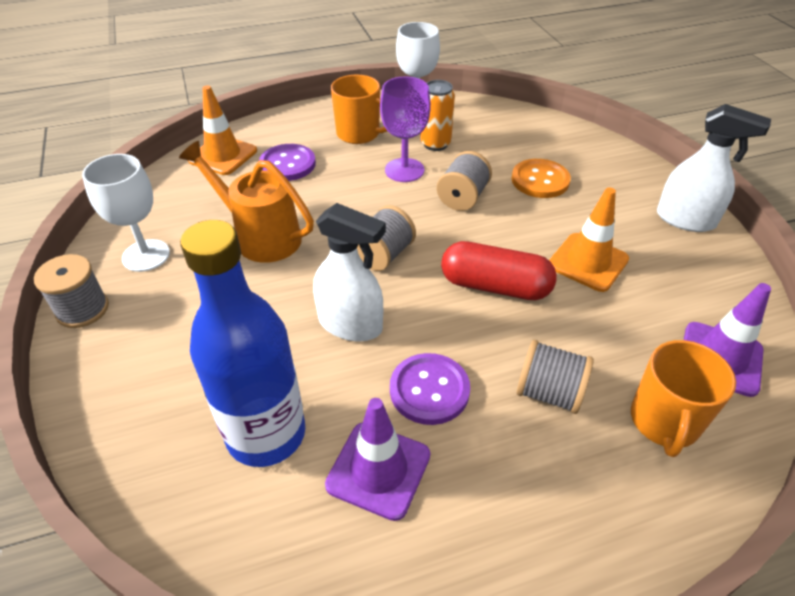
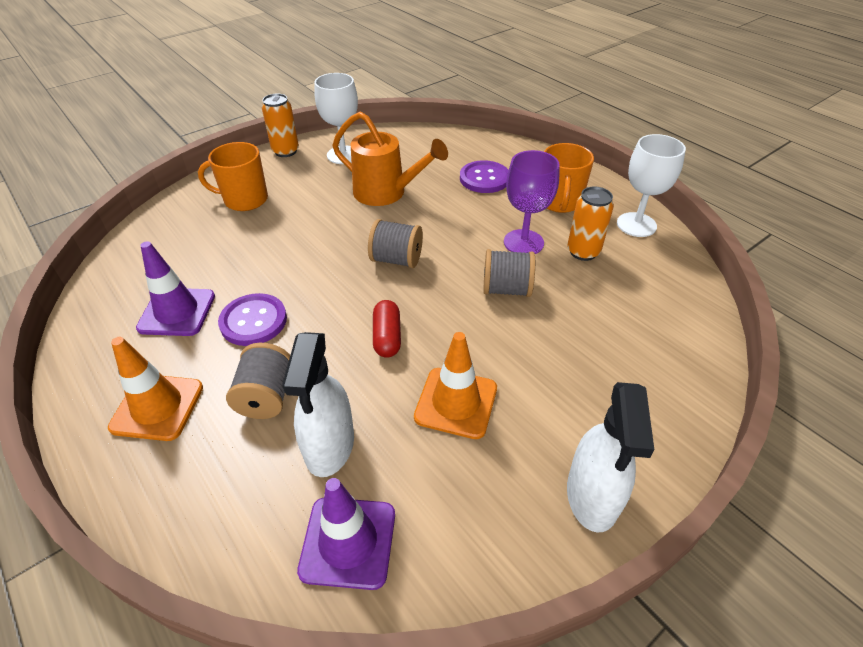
camera: 70 degrees right, 0 degrees up
grey spool [34,254,109,328] -> orange can [262,94,299,157]
orange watering can [179,141,314,263] -> orange watering can turned 105 degrees clockwise [333,112,448,206]
blue bottle [180,220,305,467] -> none
orange traffic cone [188,85,257,175] -> orange traffic cone moved to [108,337,203,441]
white spray bottle [313,203,386,342] -> white spray bottle moved to [282,332,354,477]
red capsule [441,241,557,300] -> red capsule [373,300,401,358], size x0.62
orange button [511,159,571,198] -> none
orange mug [631,340,736,457] -> orange mug moved to [198,142,268,211]

